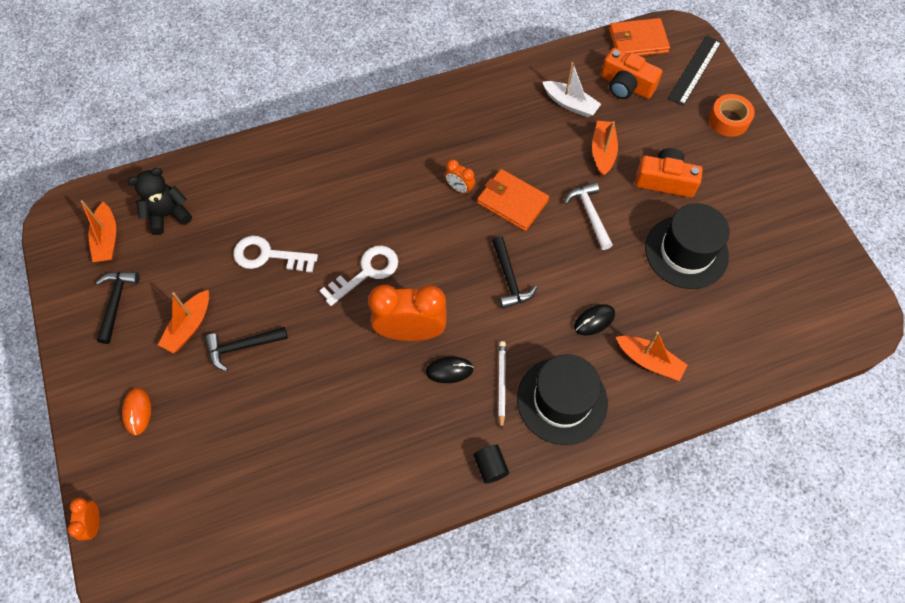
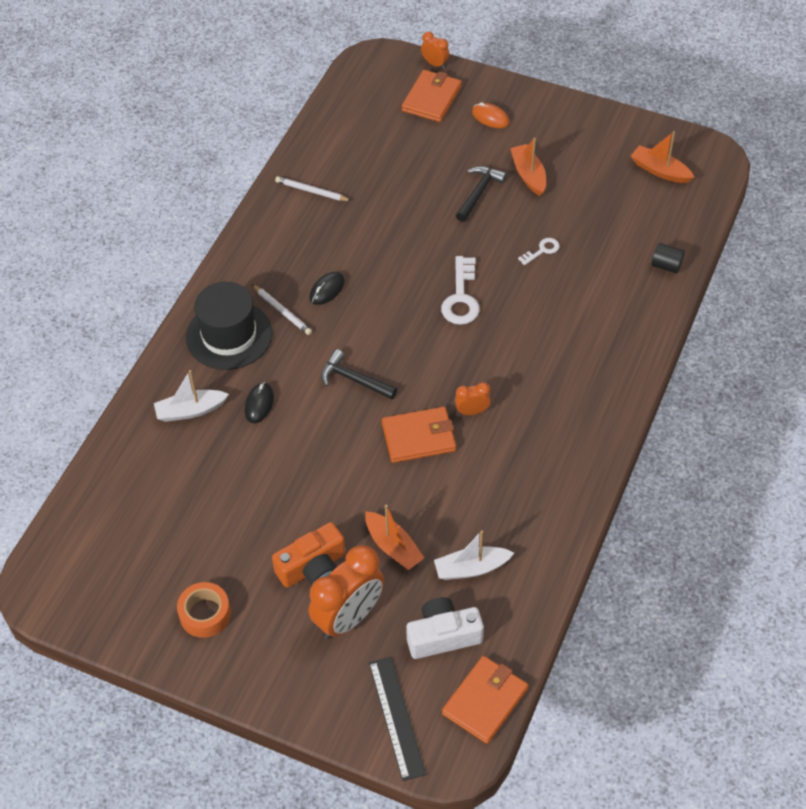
camera: 135 degrees right, 10 degrees down
black hammer [96,272,140,344] -> none
black teddy bear [127,168,192,235] -> none
white key [233,236,318,273] -> white key [518,238,560,265], size x0.55
orange clock [368,285,447,341] -> orange clock moved to [309,545,384,639]
black cylinder [474,445,509,484] -> black cylinder moved to [651,243,685,274]
white hammer [564,182,613,250] -> none
orange camera [601,48,662,99] -> white camera [406,597,484,659]
orange boat [616,332,688,381] -> white boat [154,370,229,422]
black hat [645,203,729,289] -> none
orange tape [709,94,755,137] -> orange tape moved to [177,582,231,638]
none -> white pencil [275,176,352,201]
none -> orange wallet [402,70,462,122]

